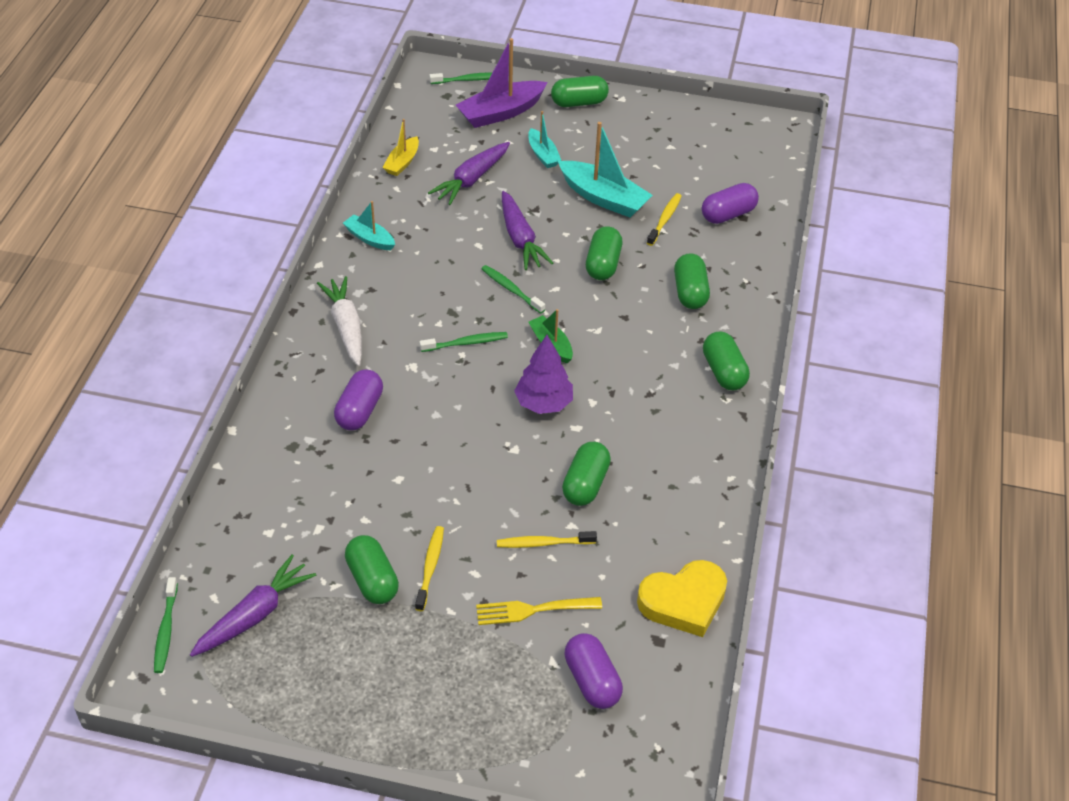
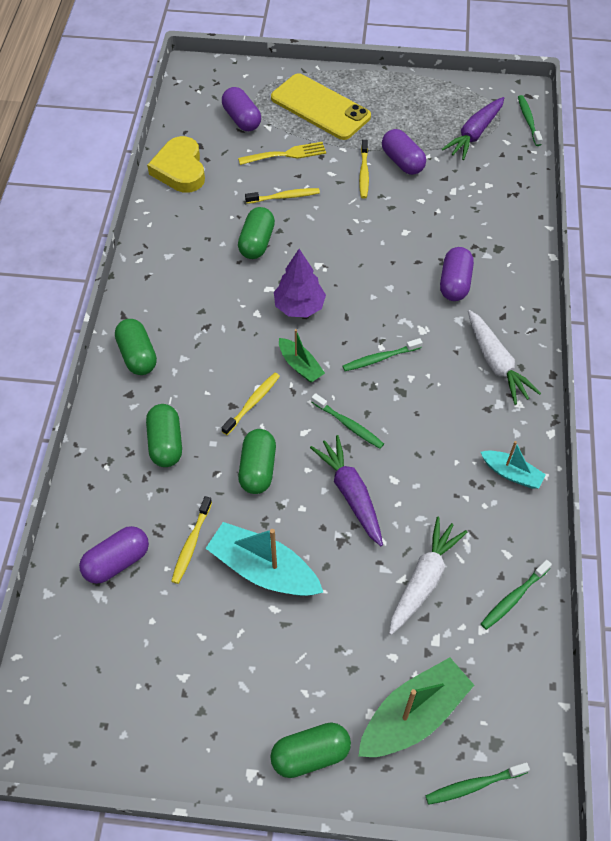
camera: 175 degrees right, 10 degrees up
green capsule [345,535,399,604] -> purple capsule [382,129,426,175]
yellow boat [382,119,419,176] -> green toothbrush [481,560,552,630]
purple carrot [428,142,510,205] -> white carrot [389,517,467,635]
purple boat [456,38,548,128] -> green boat [358,657,474,757]
turquoise boat [528,111,562,168] -> none
yellow heart [637,560,727,637] -> yellow heart turned 75 degrees counterclockwise [147,136,205,193]
none -> yellow toothbrush [222,373,280,435]
none -> yellow phone [271,73,371,140]

